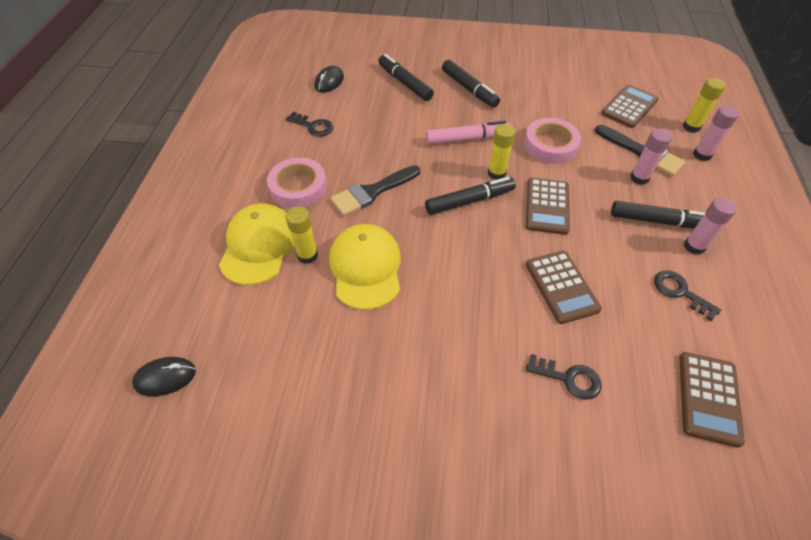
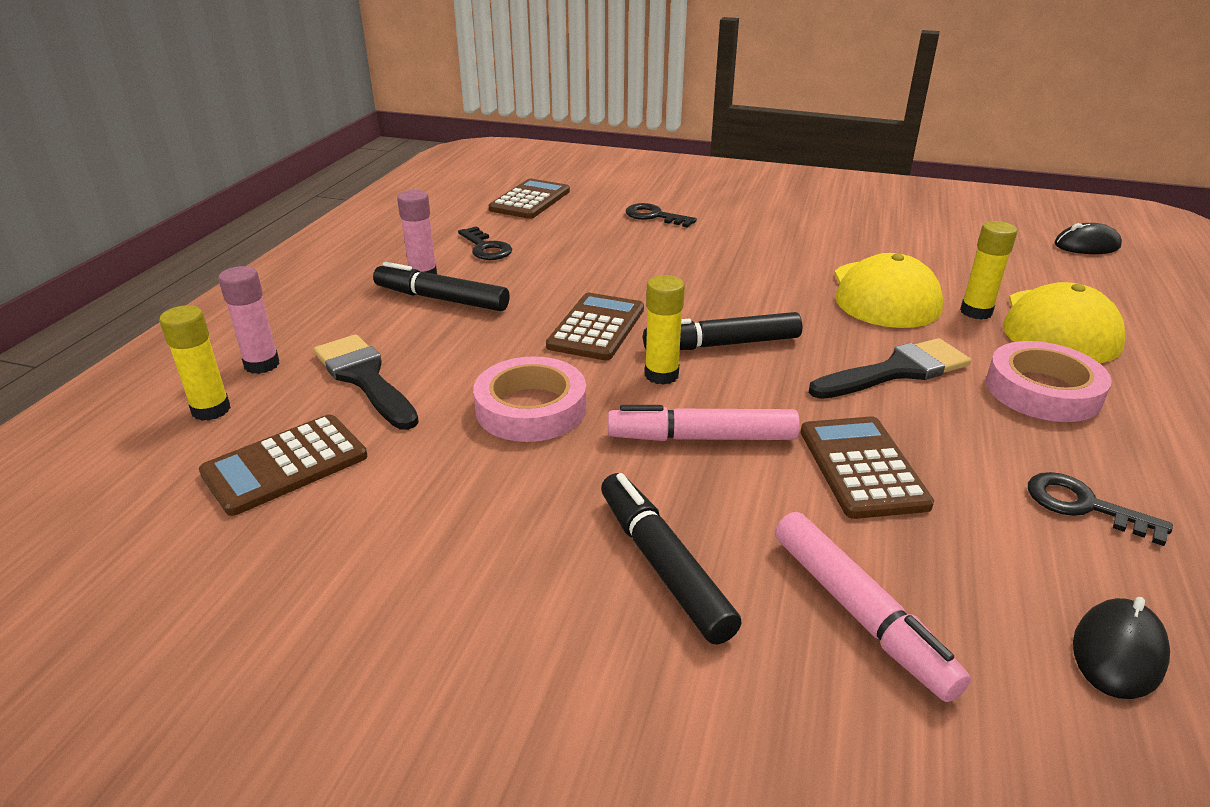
camera: 170 degrees left, 20 degrees down
black marker [378,54,434,101] -> pink marker [775,512,971,702]
brown calculator [526,251,602,324] -> brown calculator moved to [801,416,934,519]
pink glue stick [630,128,672,185] -> none

